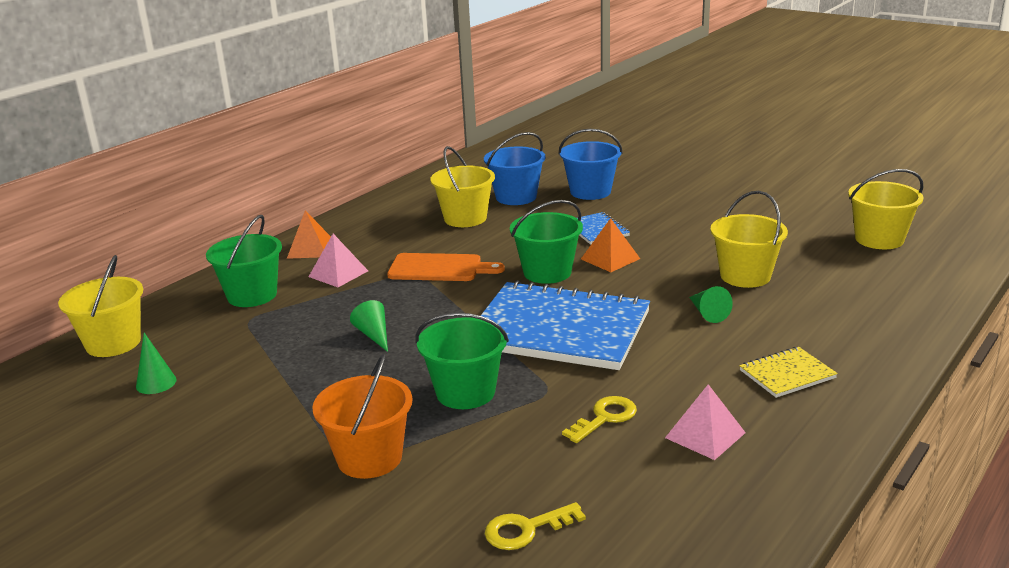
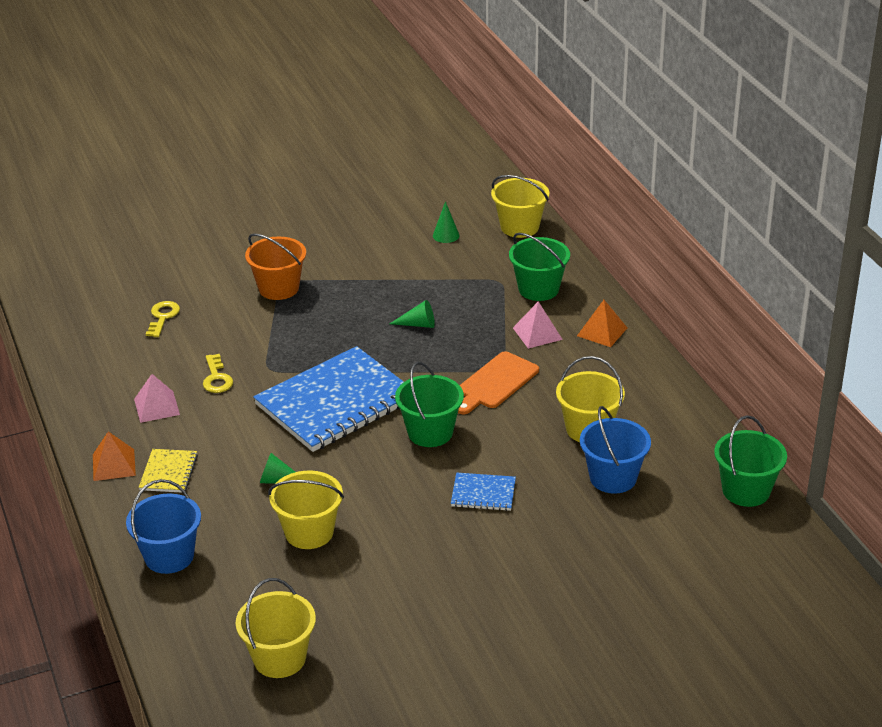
camera: 120 degrees right, 10 degrees up
green bucket [415,313,509,409] -> green bucket moved to [714,415,787,507]
blue bucket [558,129,623,200] -> blue bucket moved to [126,479,201,574]
orange pyramid [581,218,640,272] -> orange pyramid moved to [93,431,136,481]

